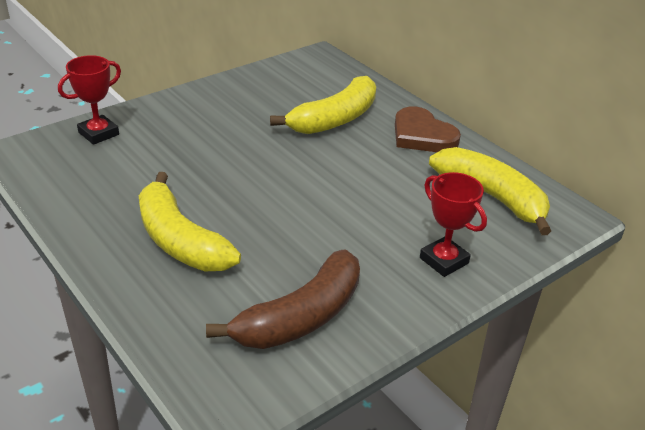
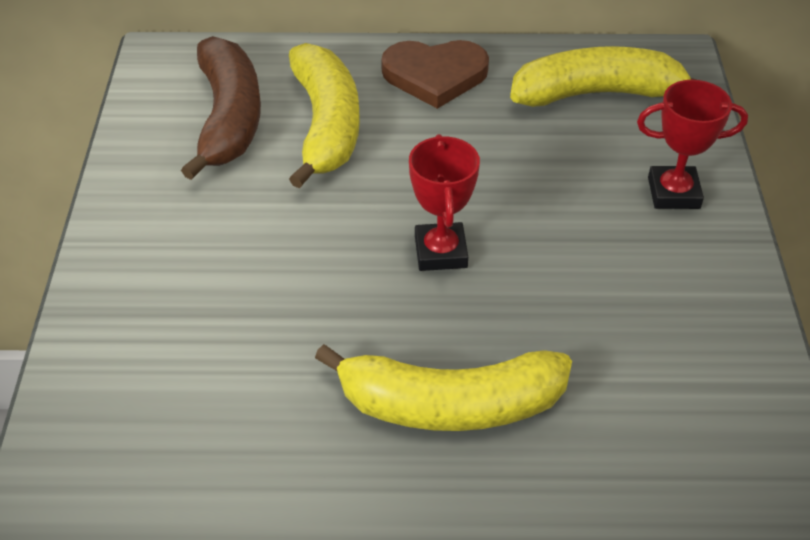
camera: 50 degrees left, 10 degrees up
red trophy [58,55,121,145] -> red trophy moved to [409,134,480,271]
brown banana [206,249,360,349] -> brown banana moved to [181,36,261,180]

